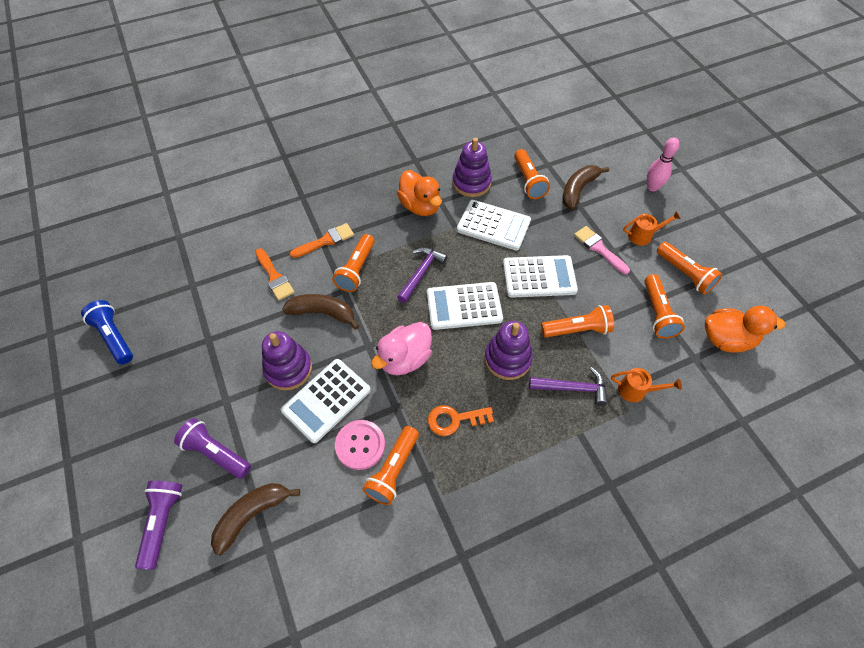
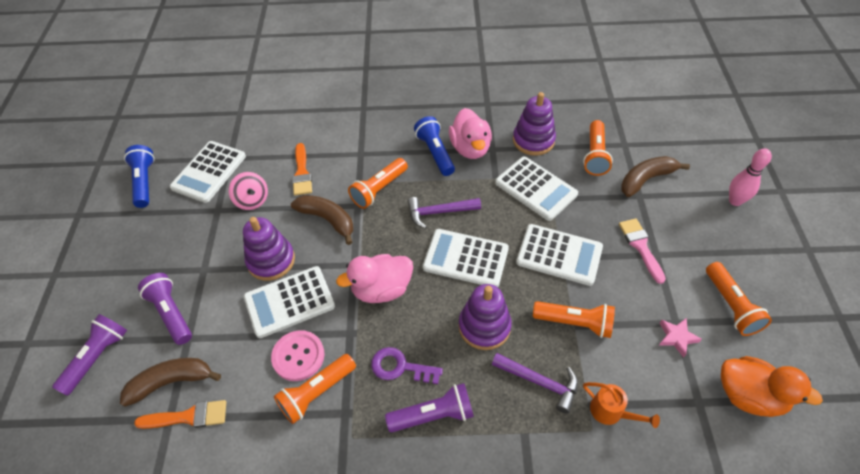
camera: 25 degrees right, 5 degrees down
orange brush [290,223,354,258] -> orange brush moved to [134,400,226,429]
orange duck [397,170,442,216] -> pink duck [449,108,492,159]
purple hammer [397,247,448,303] -> purple hammer turned 150 degrees counterclockwise [407,197,481,229]
orange key [428,405,494,436] -> purple key [371,347,443,384]
orange watering can [623,211,681,246] -> none
orange flashlight [644,274,685,339] -> pink star [659,318,702,358]
none -> white calculator [170,141,246,203]
none -> pink spinning top [229,172,268,210]
none -> purple flashlight [385,383,474,432]
none -> blue flashlight [414,116,455,176]

